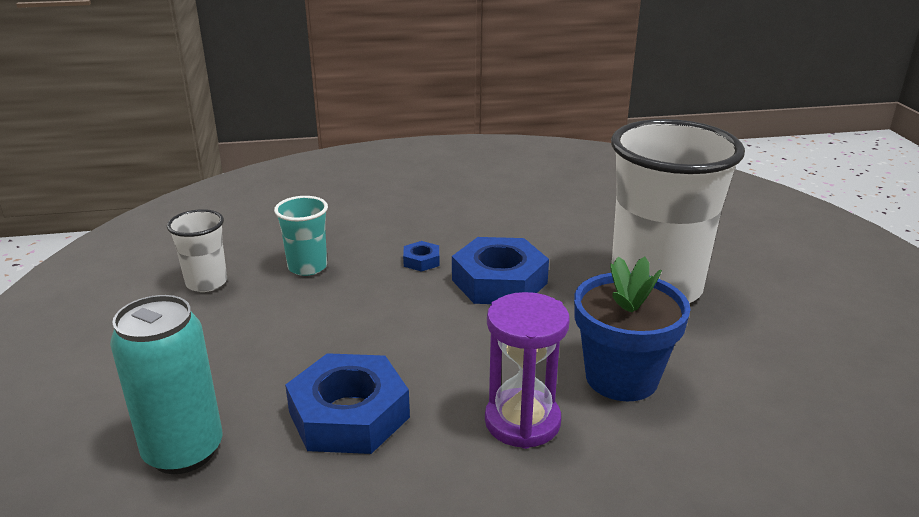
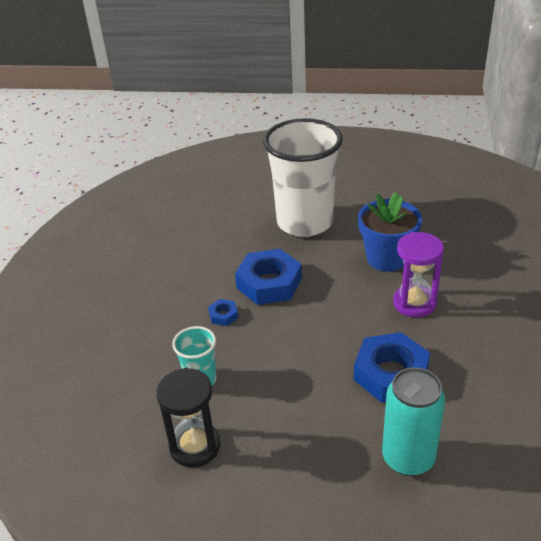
camera: 70 degrees left, 10 degrees up
white cup [167,209,227,292] -> black hourglass [156,368,221,467]

